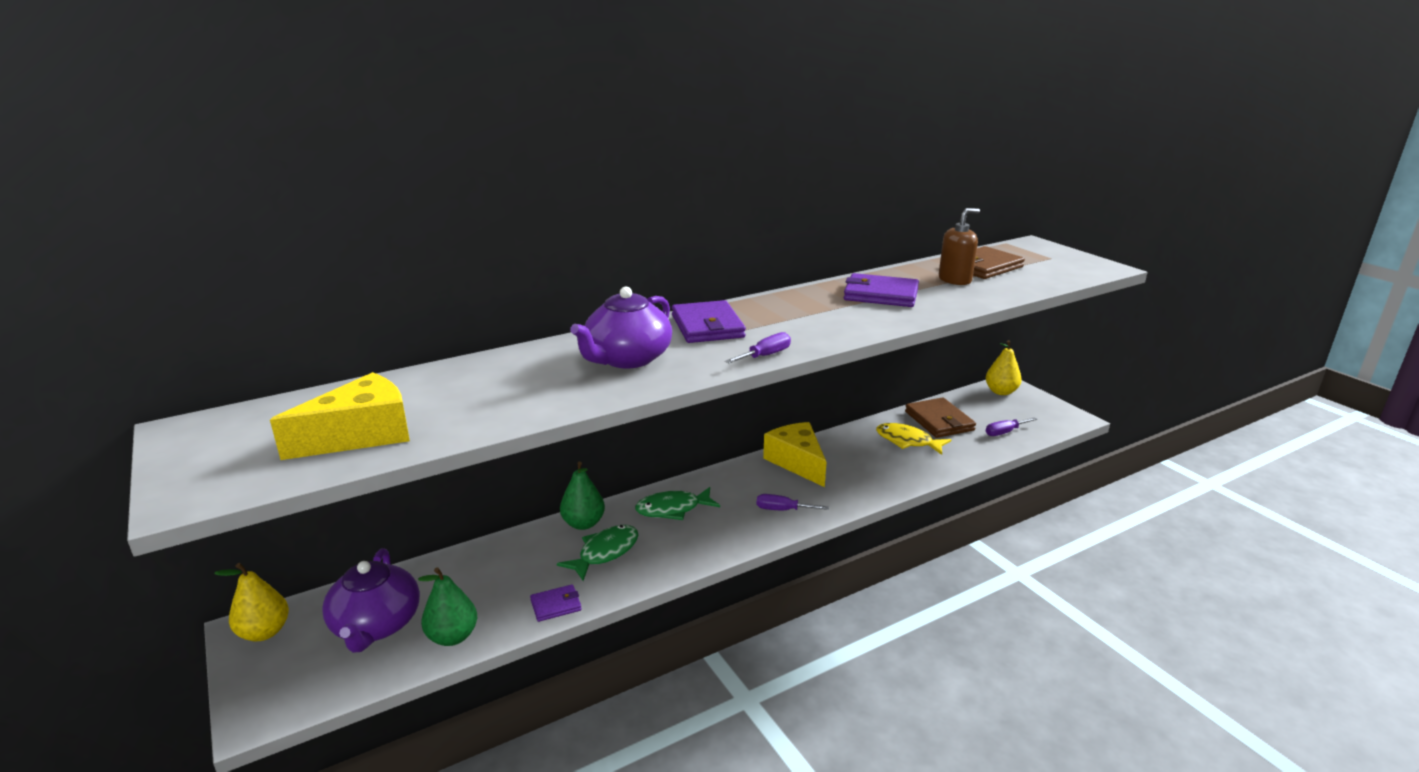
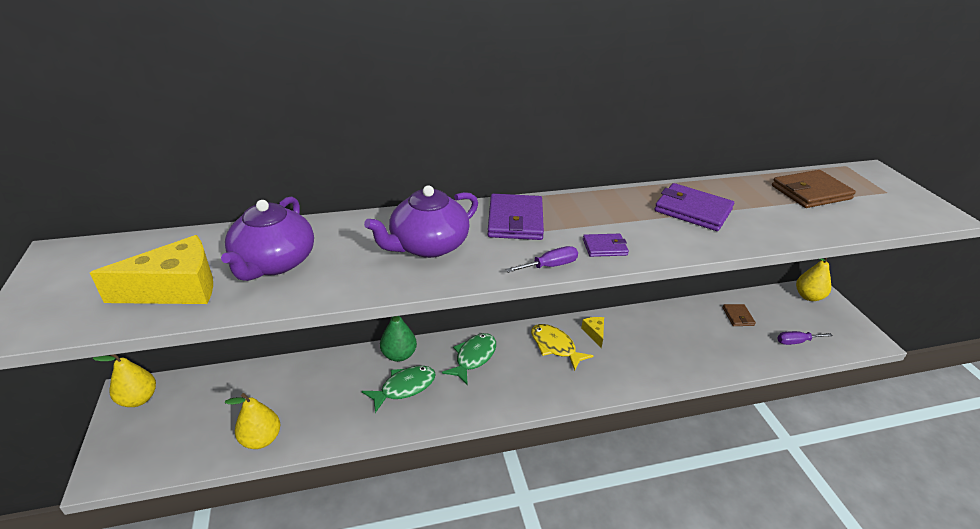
camera: 15 degrees right, 10 degrees up
purple teapot [322,548,420,653] -> purple teapot moved to [221,196,314,281]
green pear [418,567,477,646] -> yellow pear [225,393,280,449]
purple wallet [530,584,582,622] -> purple wallet moved to [583,234,629,257]
green fish [635,487,720,520] -> green fish turned 120 degrees clockwise [442,333,496,385]
purple screwdriver [757,494,829,511] -> none
yellow cheese [763,422,827,487] -> yellow cheese [581,317,604,348], size x0.49
yellow fish [876,423,951,455] -> yellow fish moved to [531,324,593,371]
brown wallet [905,397,976,438] -> brown wallet [722,304,756,326], size x0.55
brown soap dispenser [939,208,980,285] -> none

